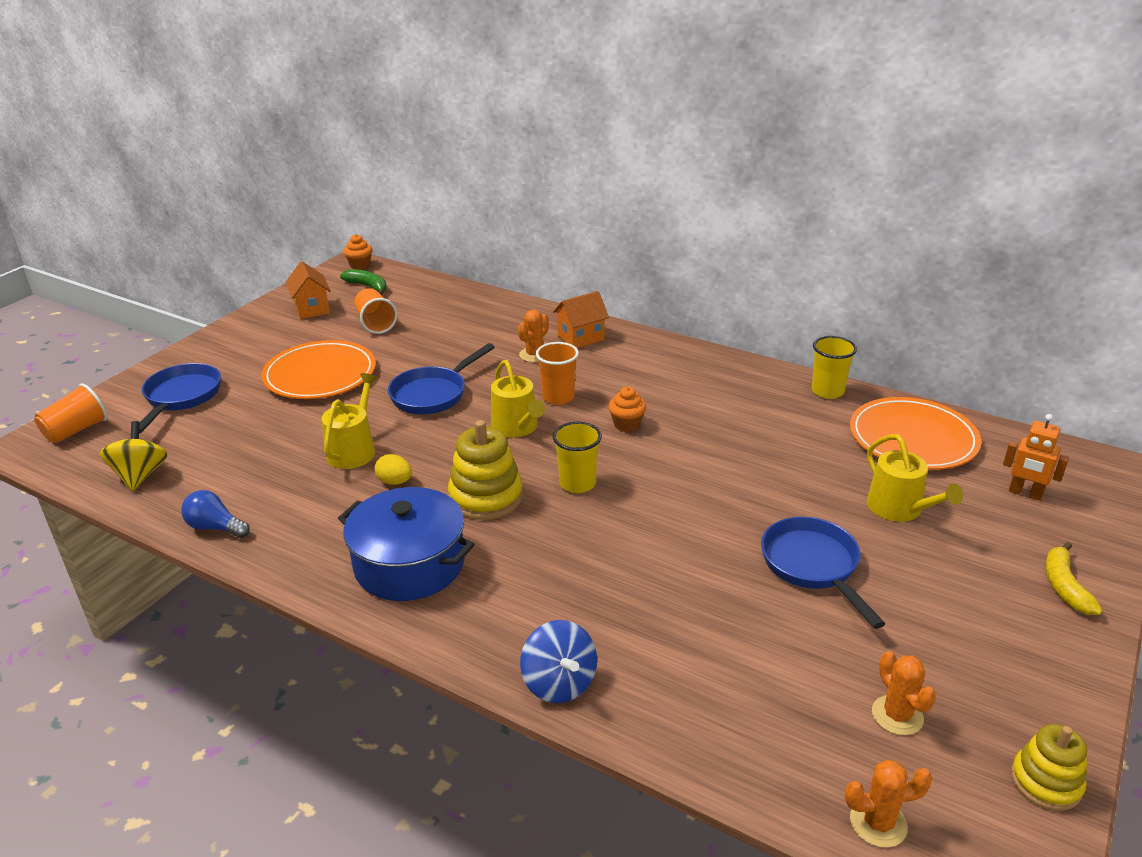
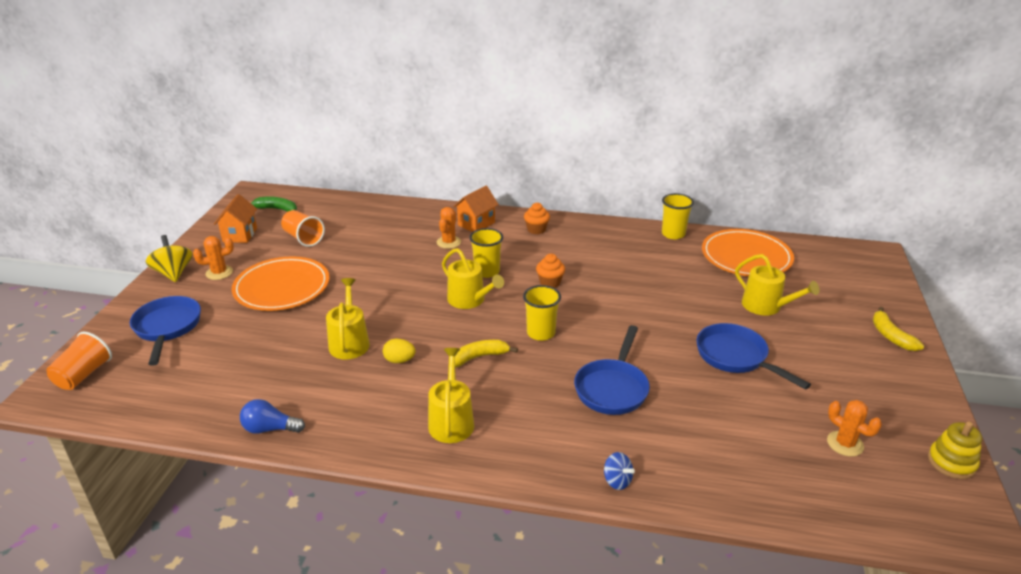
camera: 20 degrees left, 0 degrees up
yellow spinning top [100,421,168,491] -> yellow spinning top moved to [146,235,193,282]
orange house [286,261,331,319] -> orange house turned 45 degrees clockwise [214,194,257,243]
blue pot [338,487,475,601] -> yellow watering can [428,348,474,443]
orange cupcake [344,234,372,270] -> orange cupcake moved to [524,203,550,234]
blue pan [388,343,495,414] -> blue pan moved to [574,325,650,415]
yellow stacking toy [448,420,523,520] -> yellow banana [455,340,518,367]
blue spinning top [520,620,597,703] -> blue spinning top [604,452,635,490], size x0.60
orange cup [536,342,579,405] -> yellow cup [469,228,503,278]
orange cactus [845,760,932,848] -> orange cactus moved to [193,236,234,280]
orange robot [1003,414,1069,501] -> none

